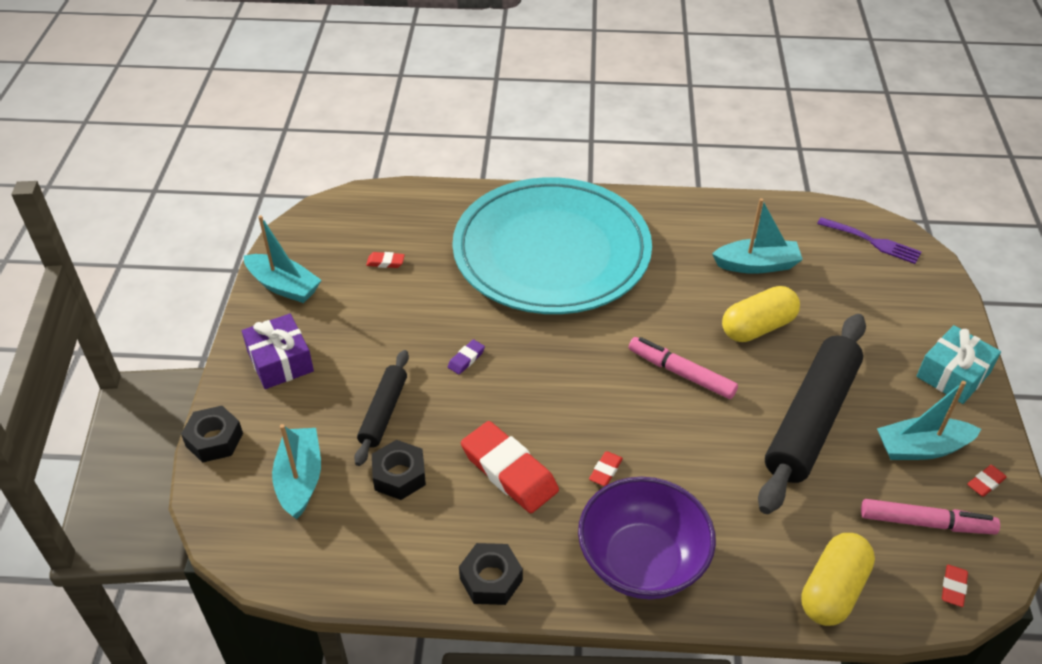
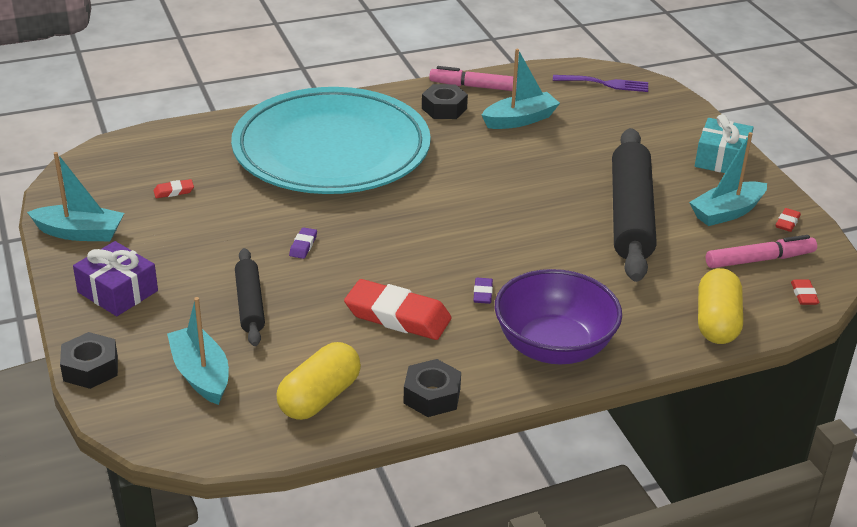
camera: 25 degrees left, 10 degrees down
black nut [372,440,426,500] -> black nut moved to [422,84,468,119]
red eraser [589,451,623,486] -> purple eraser [473,278,493,304]
pink marker [629,337,738,399] -> pink marker moved to [429,66,517,91]
yellow capsule [722,286,800,342] -> yellow capsule moved to [277,342,361,420]

